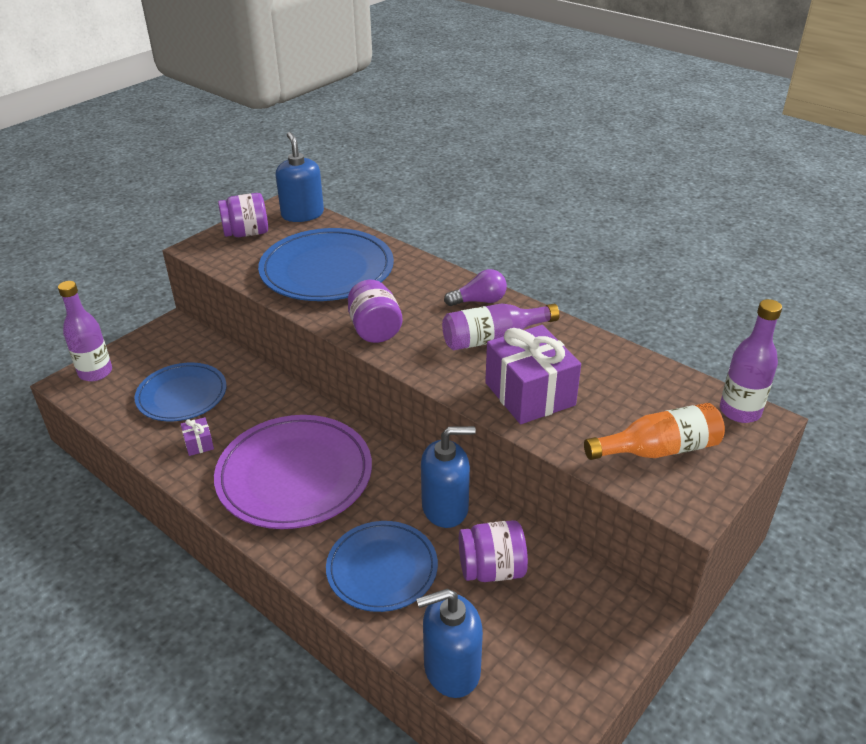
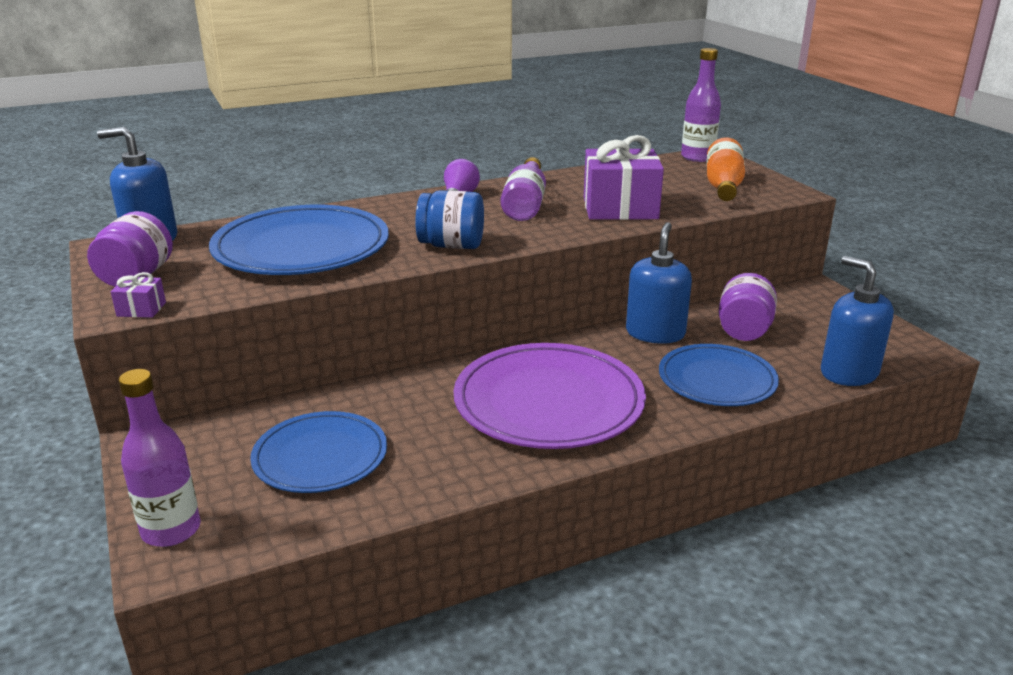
camera: 65 degrees left, 10 degrees down
purple gift [181,417,214,456] -> purple gift moved to [111,272,166,318]
purple jar [348,280,402,343] -> blue jar [415,190,484,249]
blue soap dispenser [416,588,483,698] -> blue soap dispenser turned 135 degrees clockwise [821,256,894,386]

